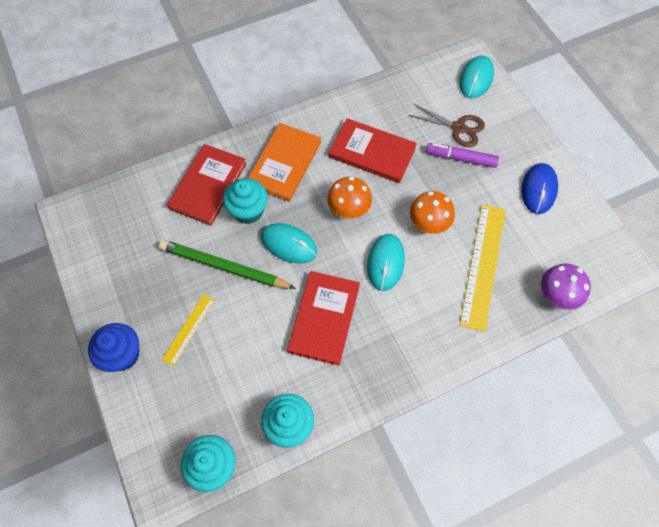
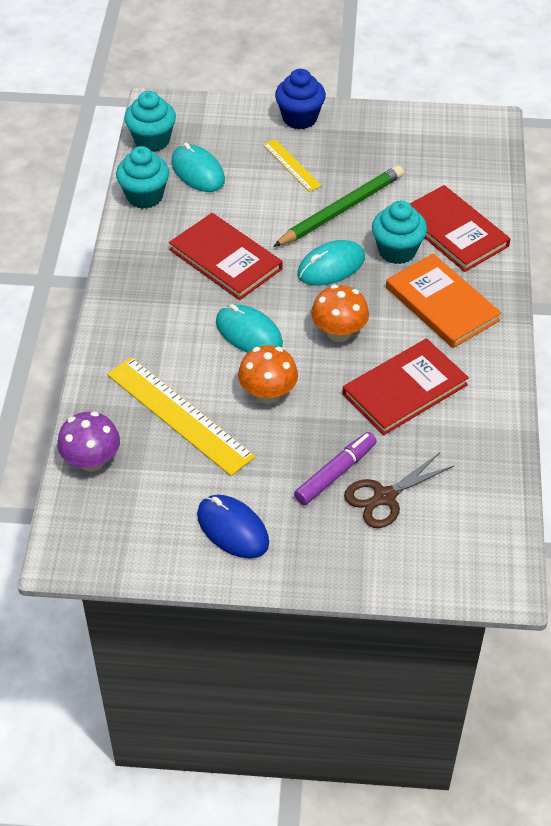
camera: 120 degrees right, 15 degrees down
turquoise mouse [459,55,494,98] -> turquoise mouse moved to [171,143,225,192]

